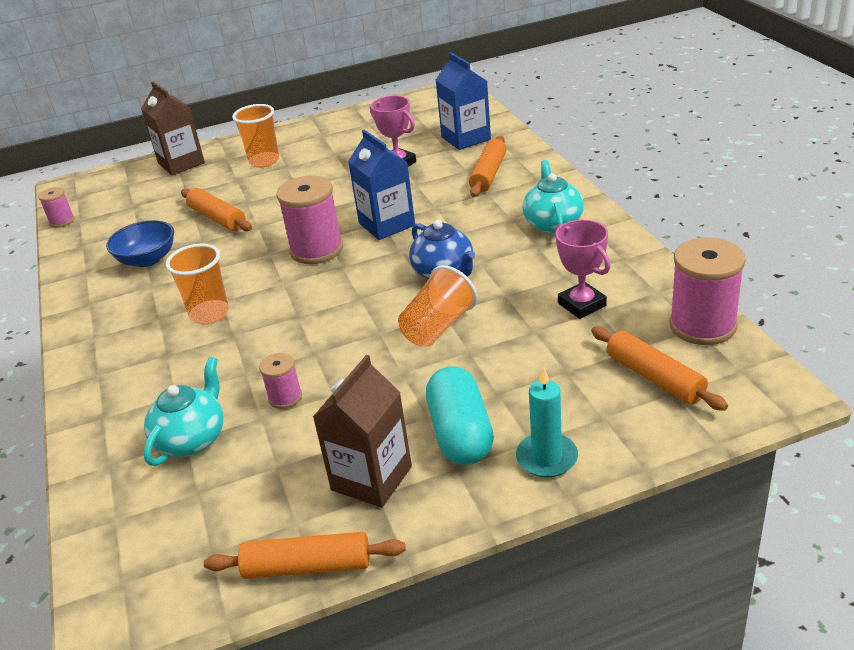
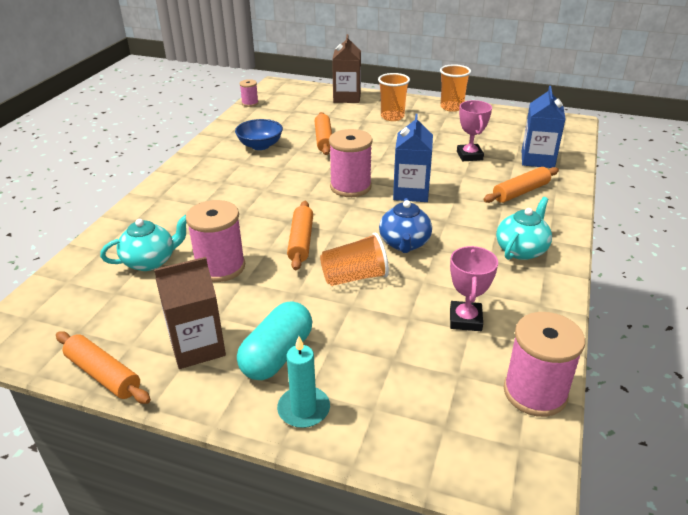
camera: 35 degrees right, 0 degrees up
orange cup [165,244,229,325] -> orange cup moved to [440,64,471,112]
pink spool [259,353,302,409] -> pink spool [186,200,245,282], size x1.94
orange rolling pin [591,327,728,411] -> orange rolling pin moved to [287,201,313,270]

